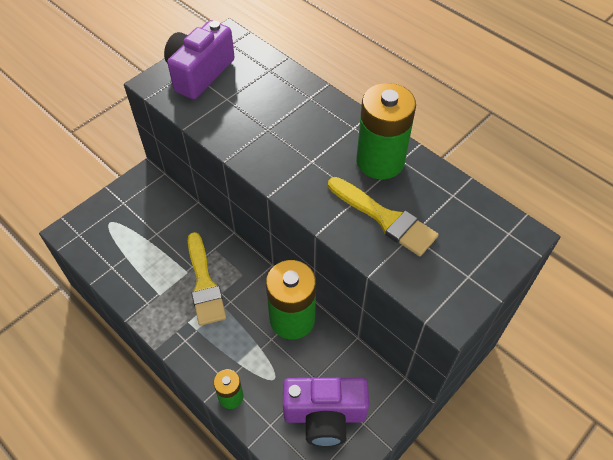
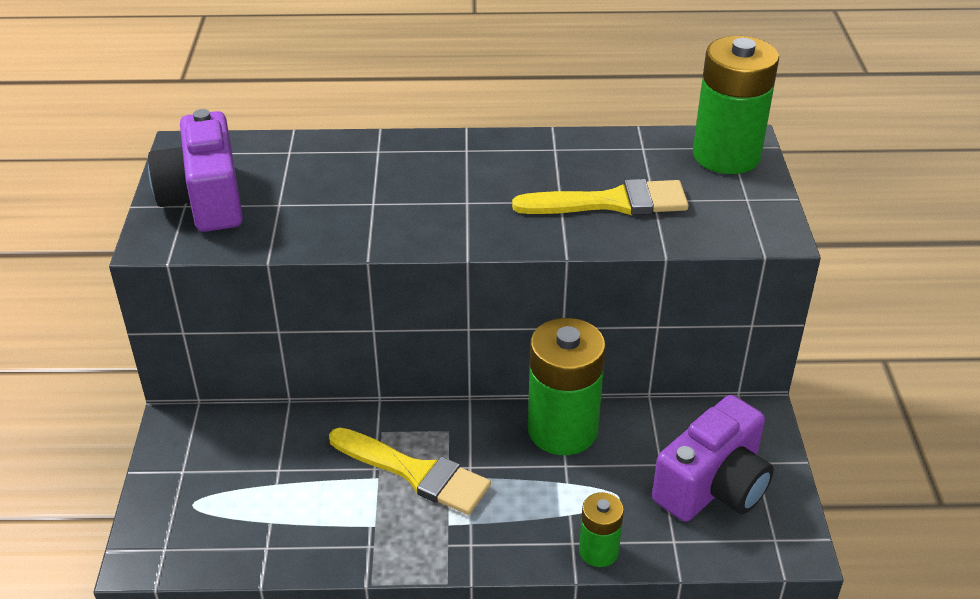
camera: 45 degrees left, 15 degrees down
green battery [356,83,416,179] -> green battery moved to [693,36,779,174]

